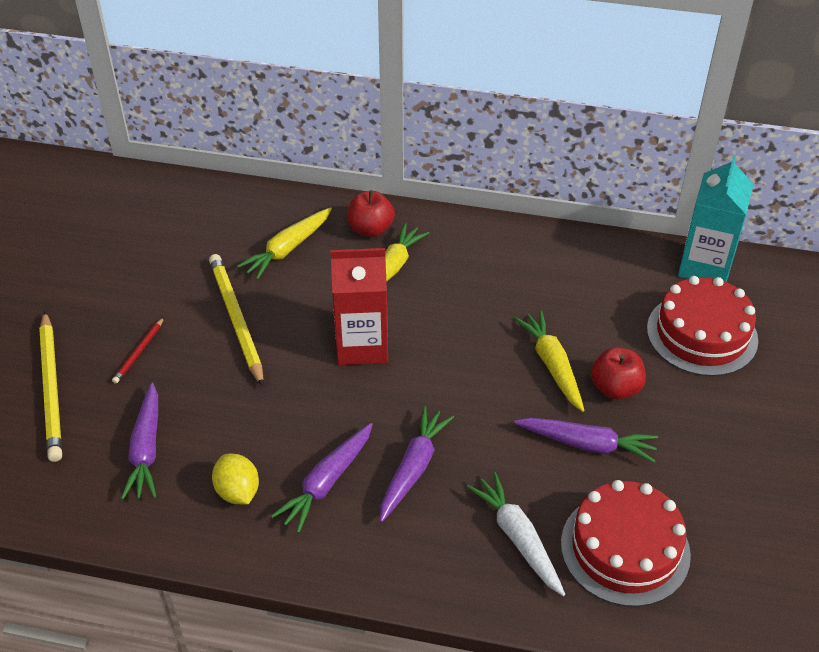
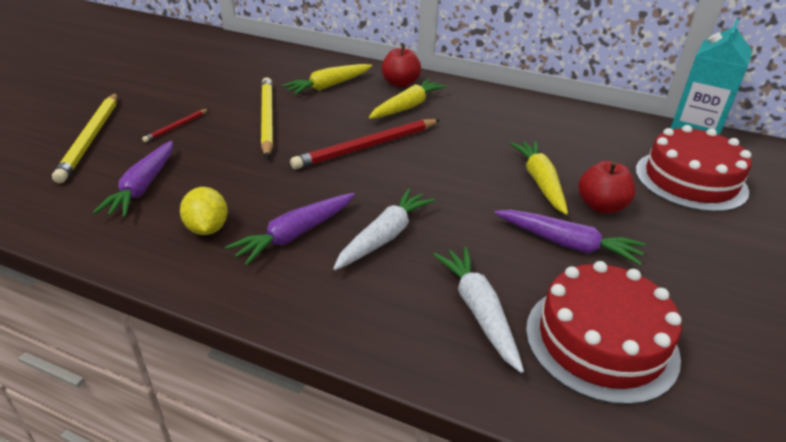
camera: 10 degrees right, 10 degrees down
red carton [330,248,388,365] -> red pencil [290,119,440,169]
purple carrot [380,406,454,522] -> white carrot [333,188,436,270]

